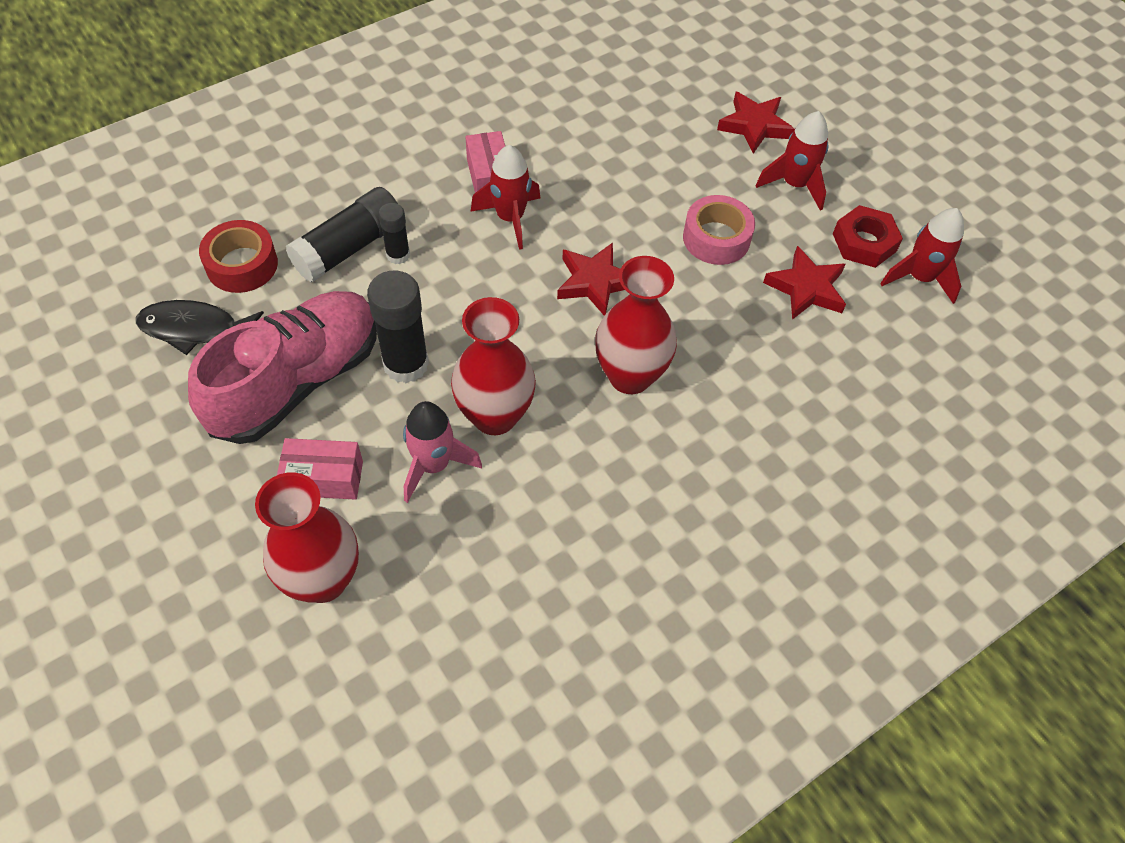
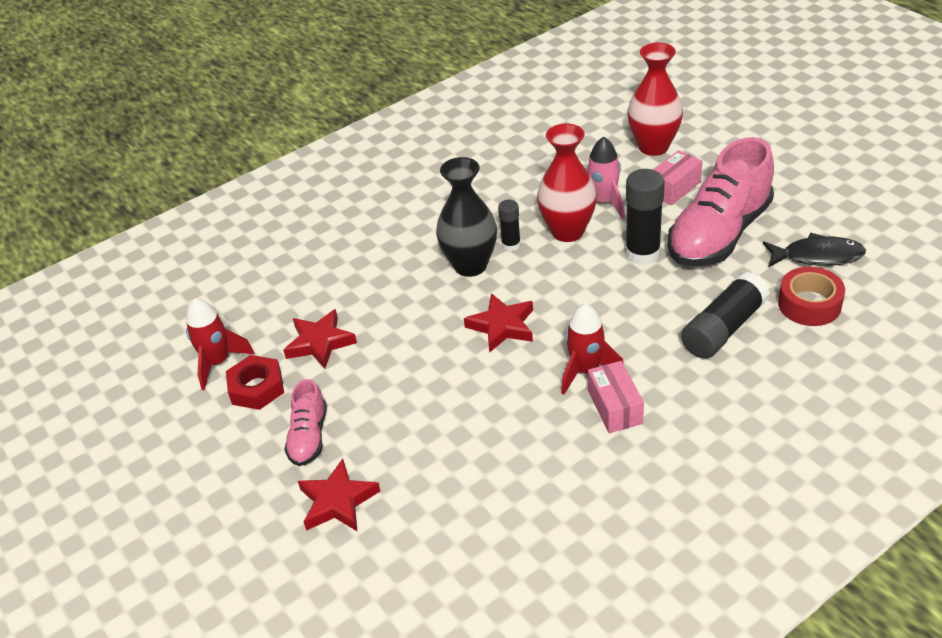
camera: 175 degrees left, 15 degrees down
pink box [277,438,363,500] -> pink box turned 45 degrees counterclockwise [653,150,703,205]
black glue stick [378,203,410,264] -> black glue stick moved to [498,200,521,251]
red vase [595,256,677,394] -> black vase [436,157,497,277]
pink tape [683,195,755,265] -> none
red rocket [755,111,829,211] -> pink shoe [284,379,327,466]

